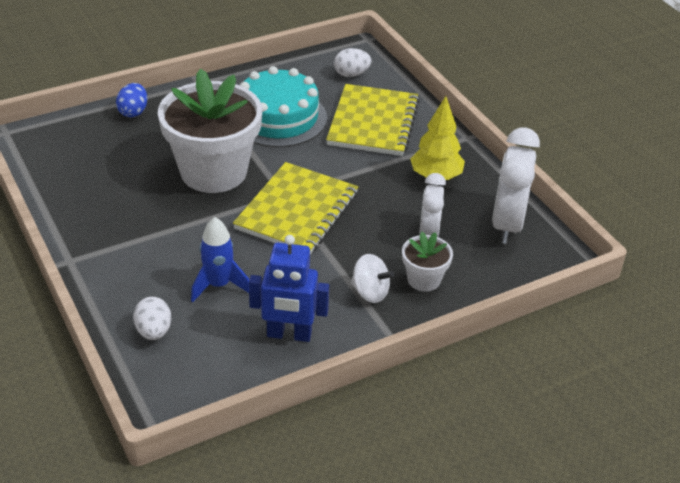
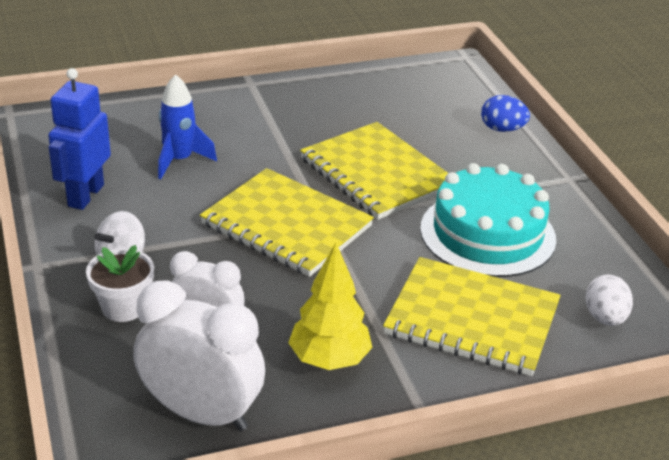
camera: 100 degrees right, 5 degrees down
white egg [133,297,172,340] -> none
white flower pot [158,68,262,193] -> yellow notebook [300,122,448,220]

